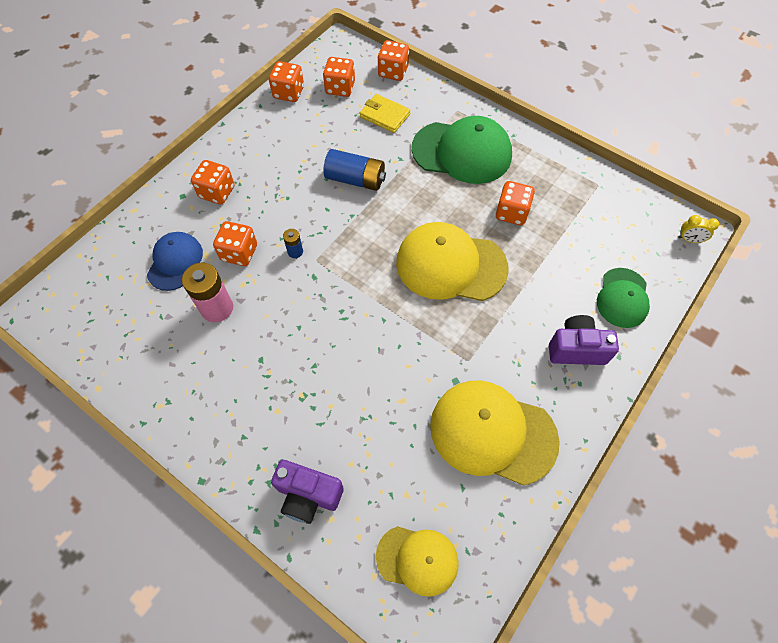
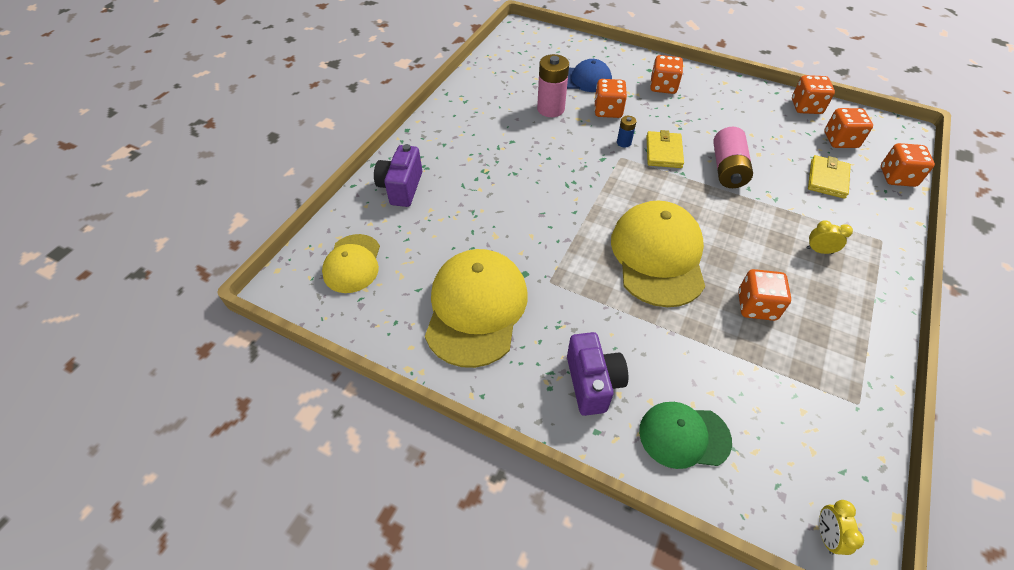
camera: 80 degrees right, 10 degrees down
blue battery [323,149,386,191] -> pink battery [713,127,753,188]
green cap [412,116,512,184] -> yellow clock [806,220,853,254]
none -> yellow wallet [646,130,684,168]

